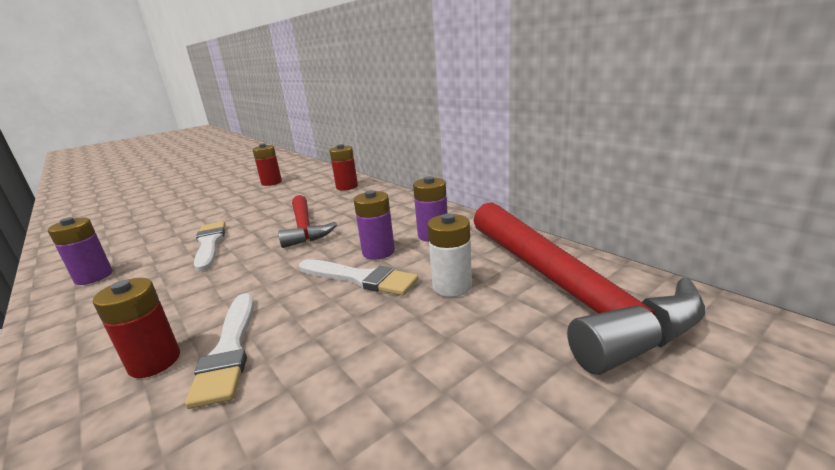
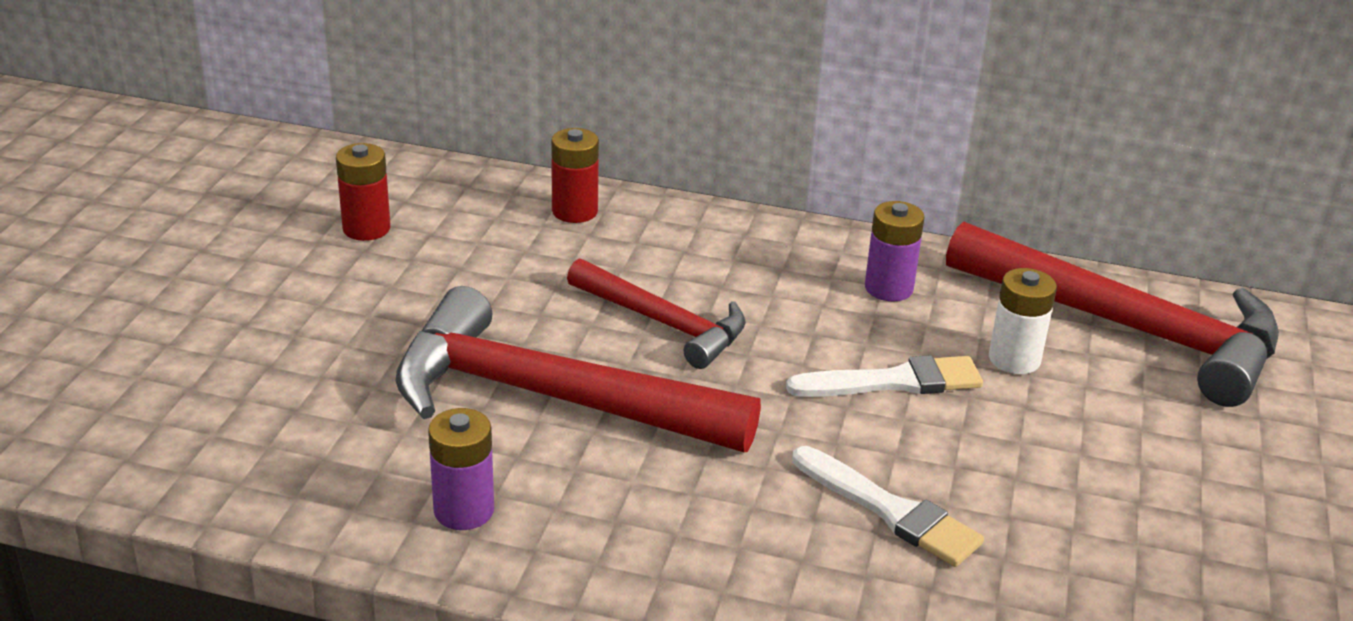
camera: 40 degrees left, 10 degrees up
red battery [93,278,180,378] -> none
white brush [194,221,226,271] -> red hammer [395,286,761,452]
purple battery [354,190,395,260] -> none

